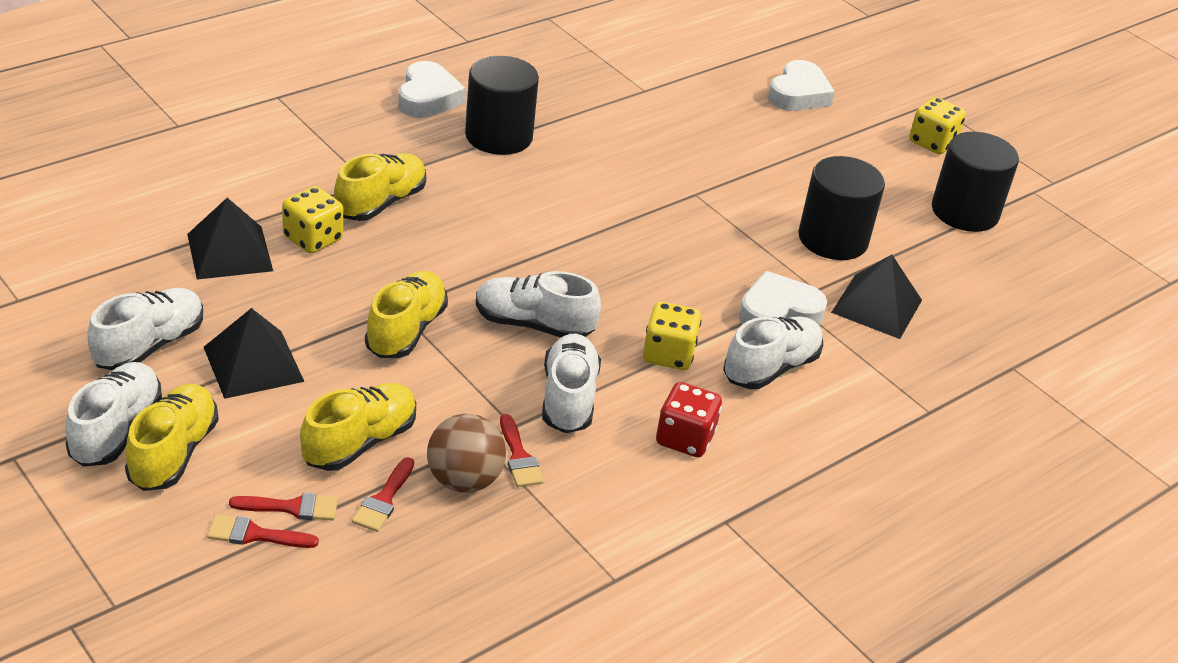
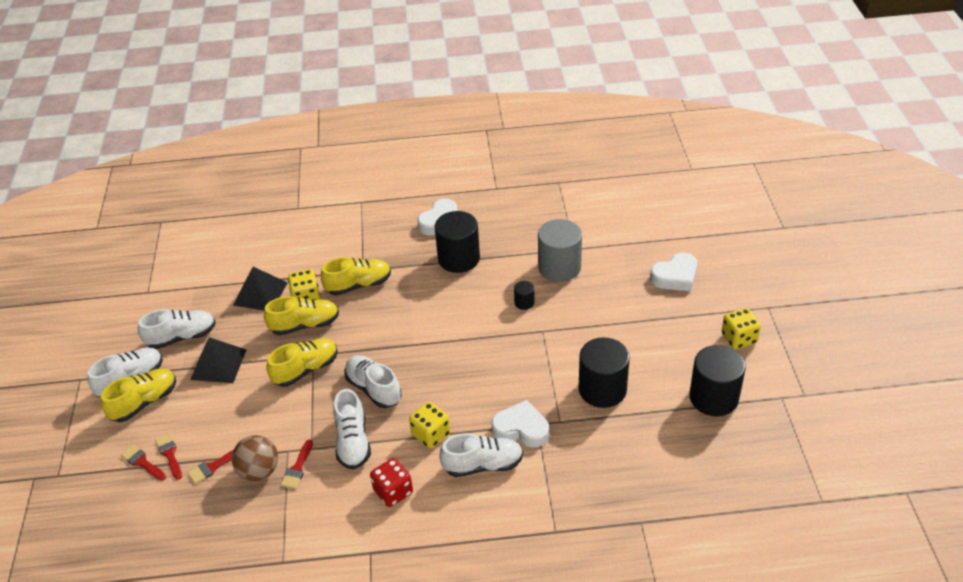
camera: 40 degrees right, 5 degrees up
red brush [229,493,338,521] -> red brush turned 150 degrees counterclockwise [155,433,182,480]
yellow shoe [300,383,416,471] -> yellow shoe moved to [264,296,339,335]
white shoe [542,334,601,433] -> white shoe turned 135 degrees clockwise [333,389,371,469]
black pyramid [831,254,922,339] -> none
none -> black cylinder [514,281,535,310]
none -> grey cylinder [538,219,582,282]

